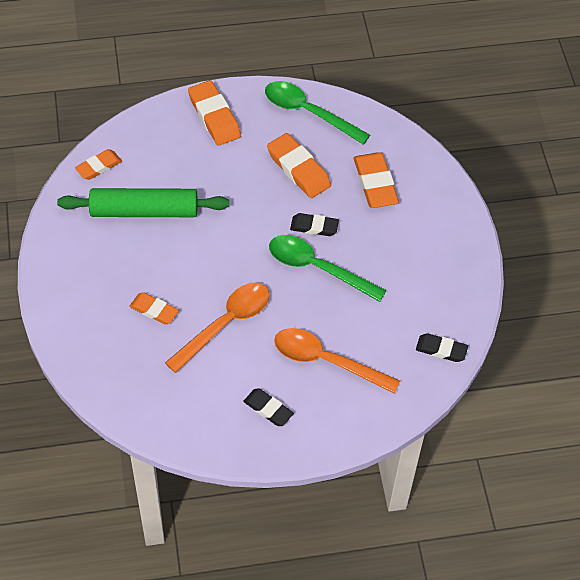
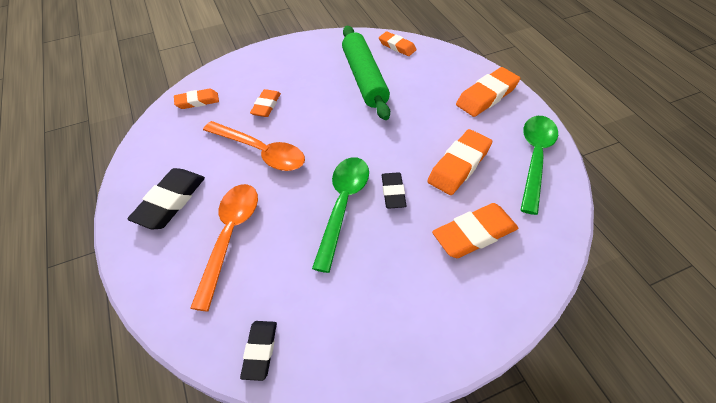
camera: 80 degrees right, 5 degrees down
black eraser [243,389,294,426] -> black eraser [127,168,205,229], size x1.60
none -> orange eraser [174,89,219,109]

